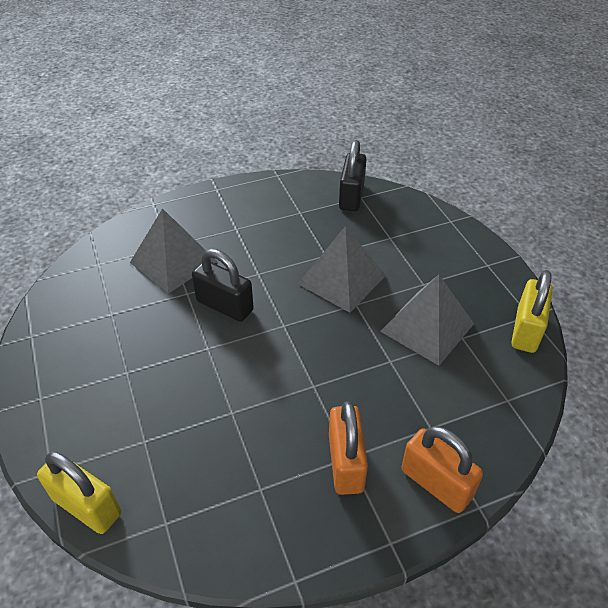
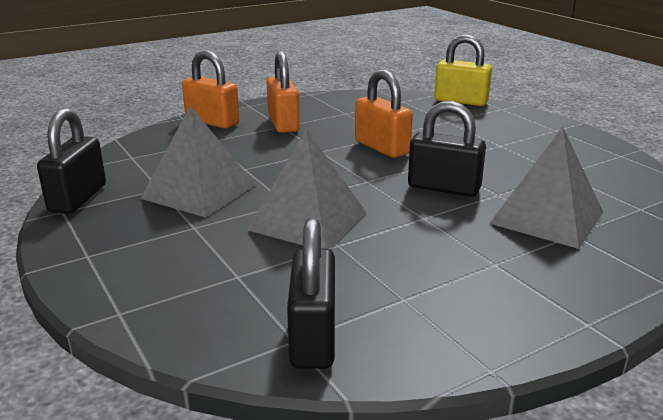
camera: 170 degrees right, 20 degrees down
yellow padlock [511,270,553,353] -> black padlock [37,108,106,214]
none -> orange padlock [355,70,413,158]

